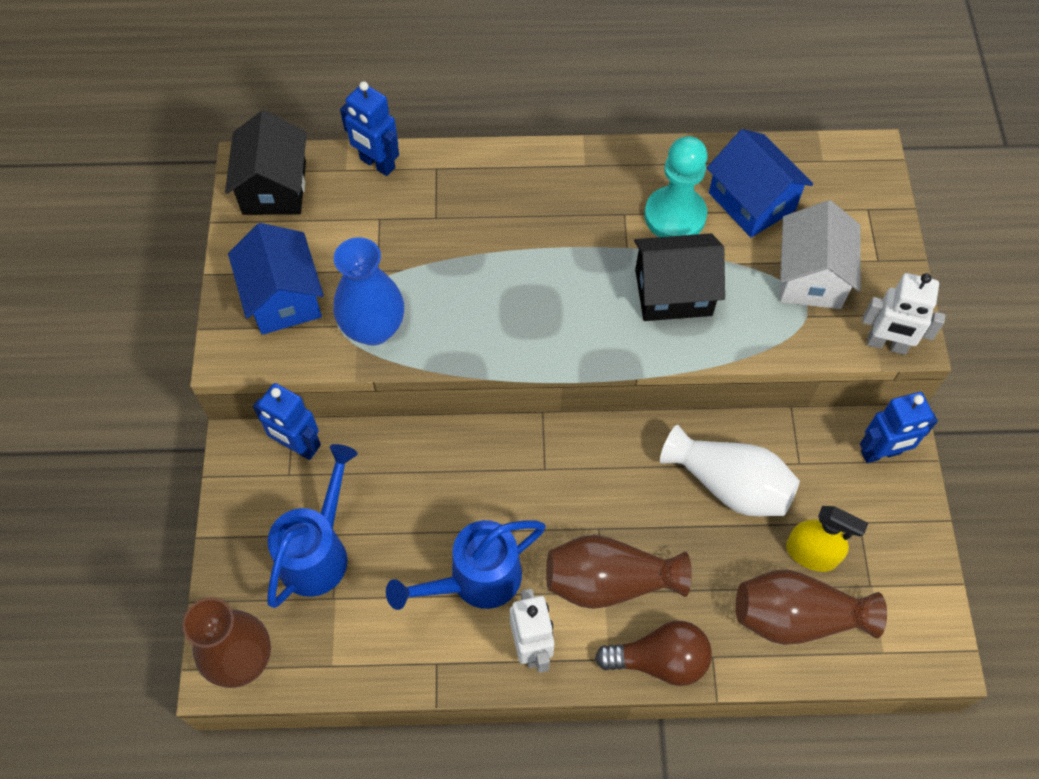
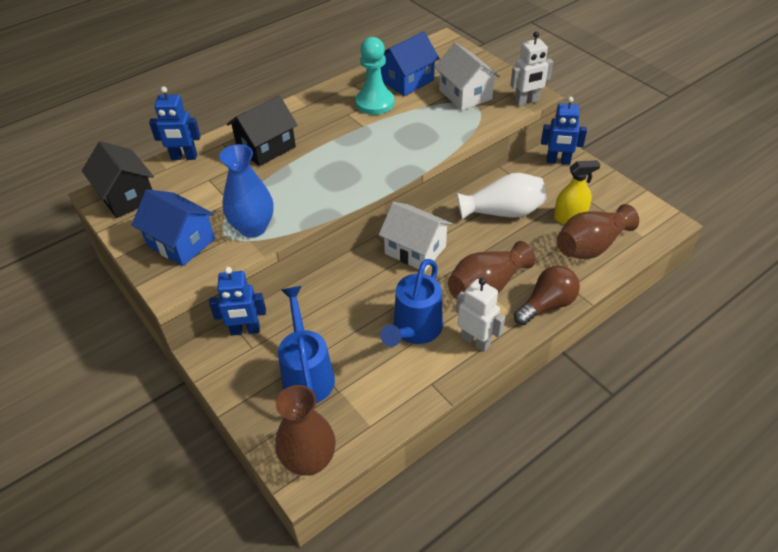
camera: 35 degrees left, 15 degrees down
black house [634,233,725,321] -> black house moved to [227,95,297,166]
blue house [707,129,813,237] -> blue house turned 60 degrees counterclockwise [380,31,440,96]
blue robot [860,392,938,463] -> blue robot turned 60 degrees clockwise [541,97,587,165]
none -> white house [379,202,452,272]

